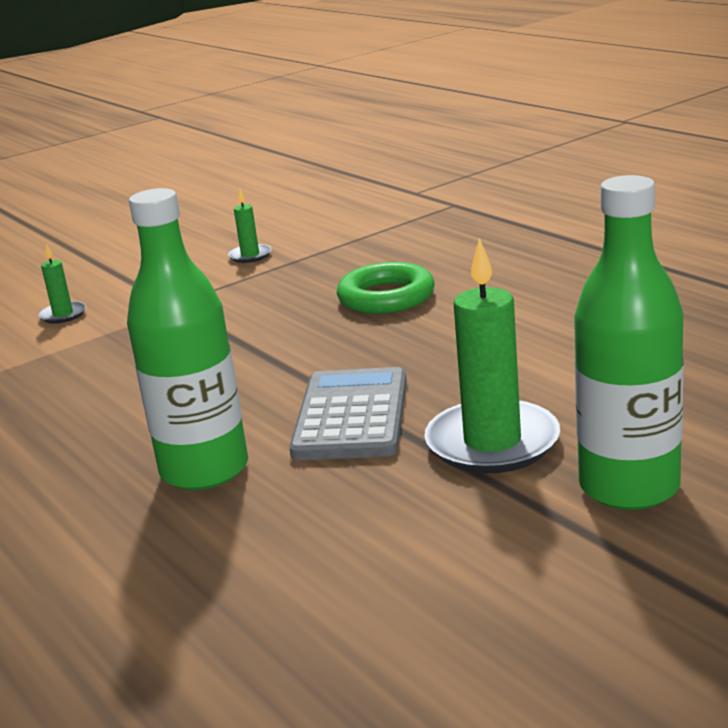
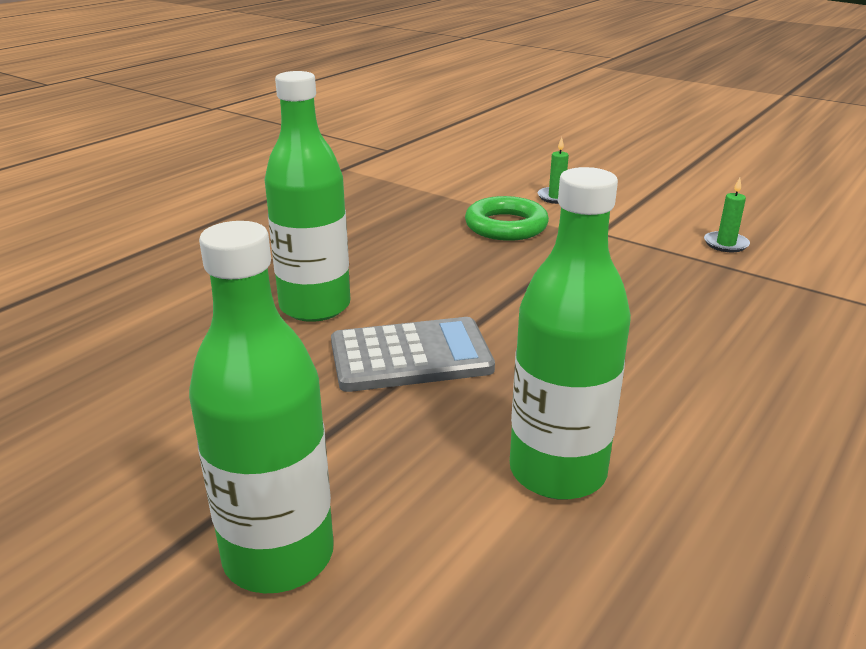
camera: 70 degrees right, 5 degrees up
green ring [337,262,435,314] -> green ring moved to [465,196,549,241]
green candle [424,238,560,473] -> none
none -> green bottle [510,167,631,500]

